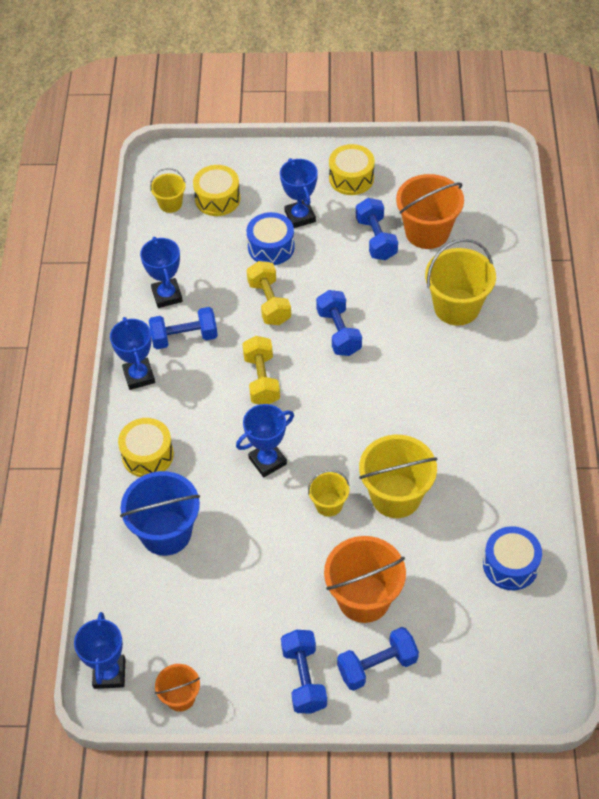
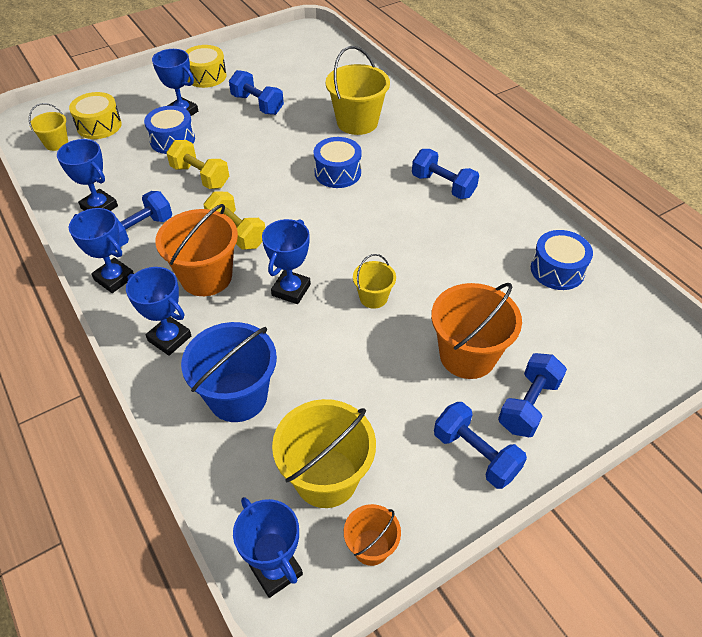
camera: 35 degrees left, 5 degrees down
yellow drum [118,418,174,477] -> blue trophy [126,267,191,356]
blue dumbbell [316,290,362,356] -> blue dumbbell moved to [412,149,479,199]
yellow bucket [359,435,438,518] -> yellow bucket moved to [272,399,376,508]
orange bucket [396,174,464,249] -> orange bucket moved to [155,204,238,296]
none -> blue drum [314,137,362,188]

